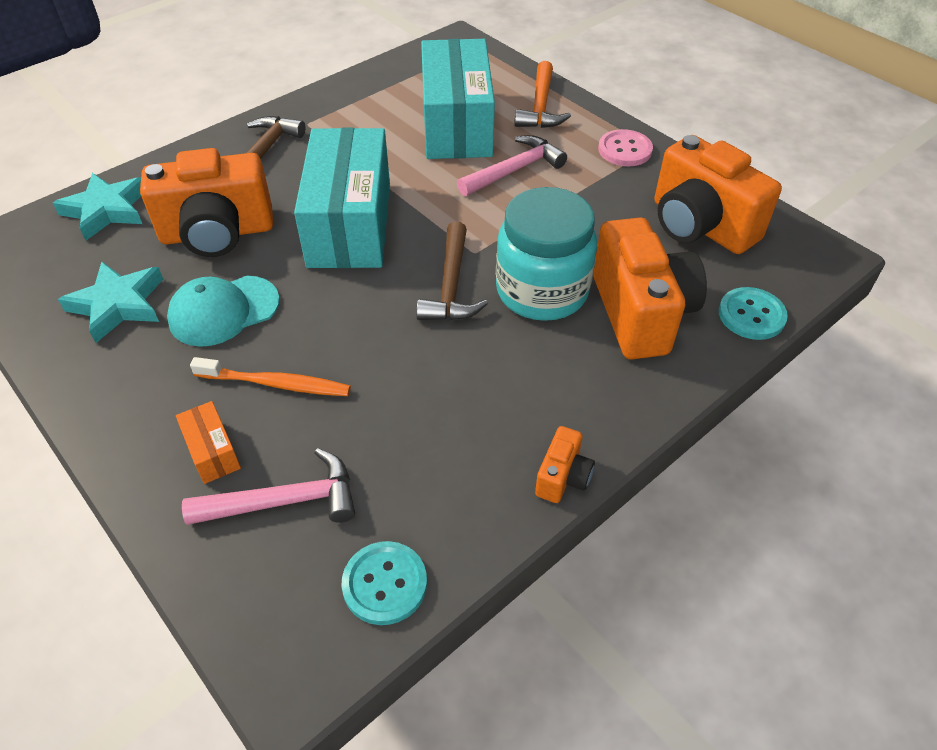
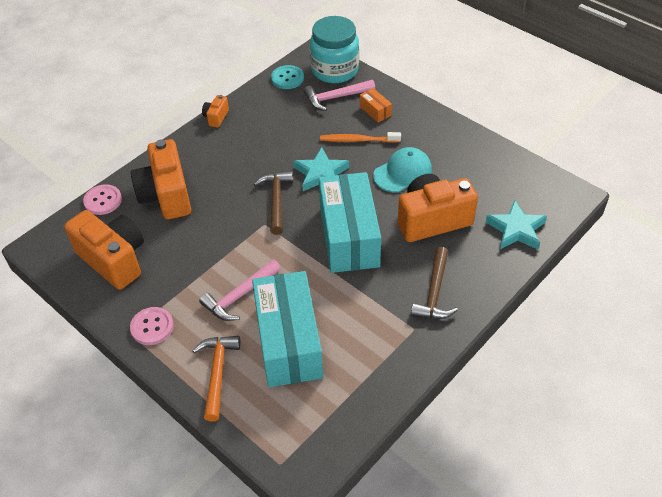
camera: 175 degrees right, 0 degrees up
turquoise star [58,262,163,343] -> turquoise star moved to [293,147,349,191]
turquoise jar [496,187,597,321] -> turquoise jar moved to [310,16,359,83]
turquoise button [719,287,788,340] -> pink button [83,184,122,215]

